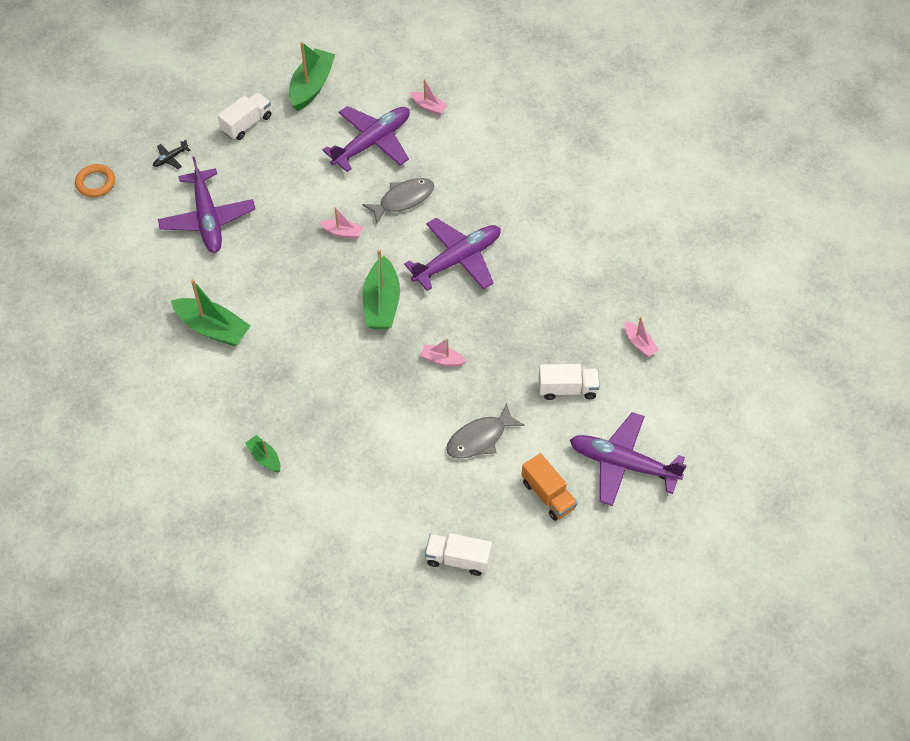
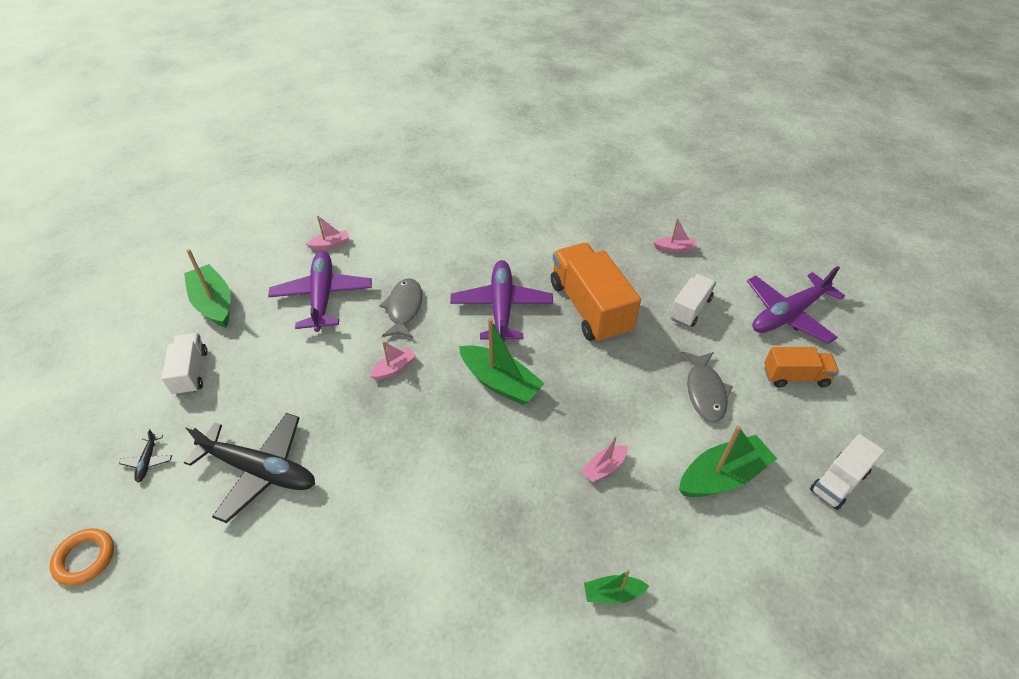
camera: 55 degrees left, 10 degrees down
purple plane [158,156,255,253] -> black plane [184,413,315,523]
green boat [171,279,251,346] -> green boat moved to [679,426,777,497]
pink boat [420,338,467,366] -> pink boat moved to [581,436,628,482]
none -> orange truck [551,243,641,343]

